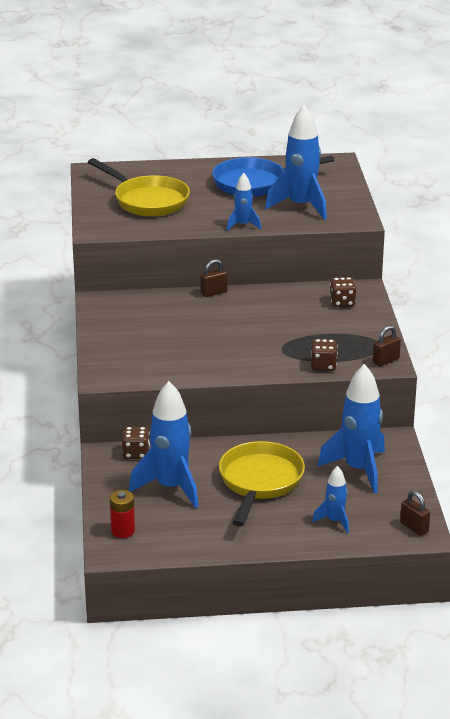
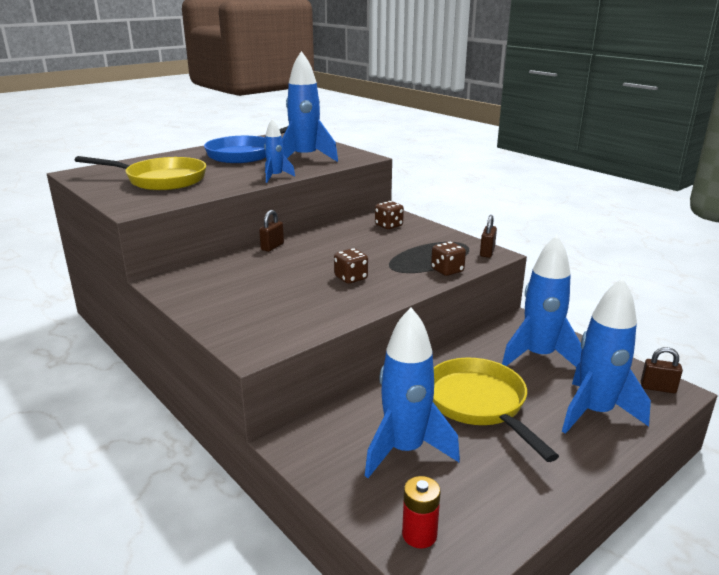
camera: 35 degrees left, 5 degrees down
brown dice [122,426,150,459] -> brown dice moved to [334,248,368,284]
blue rocket [312,466,349,534] -> blue rocket [562,278,651,434], size x1.92

